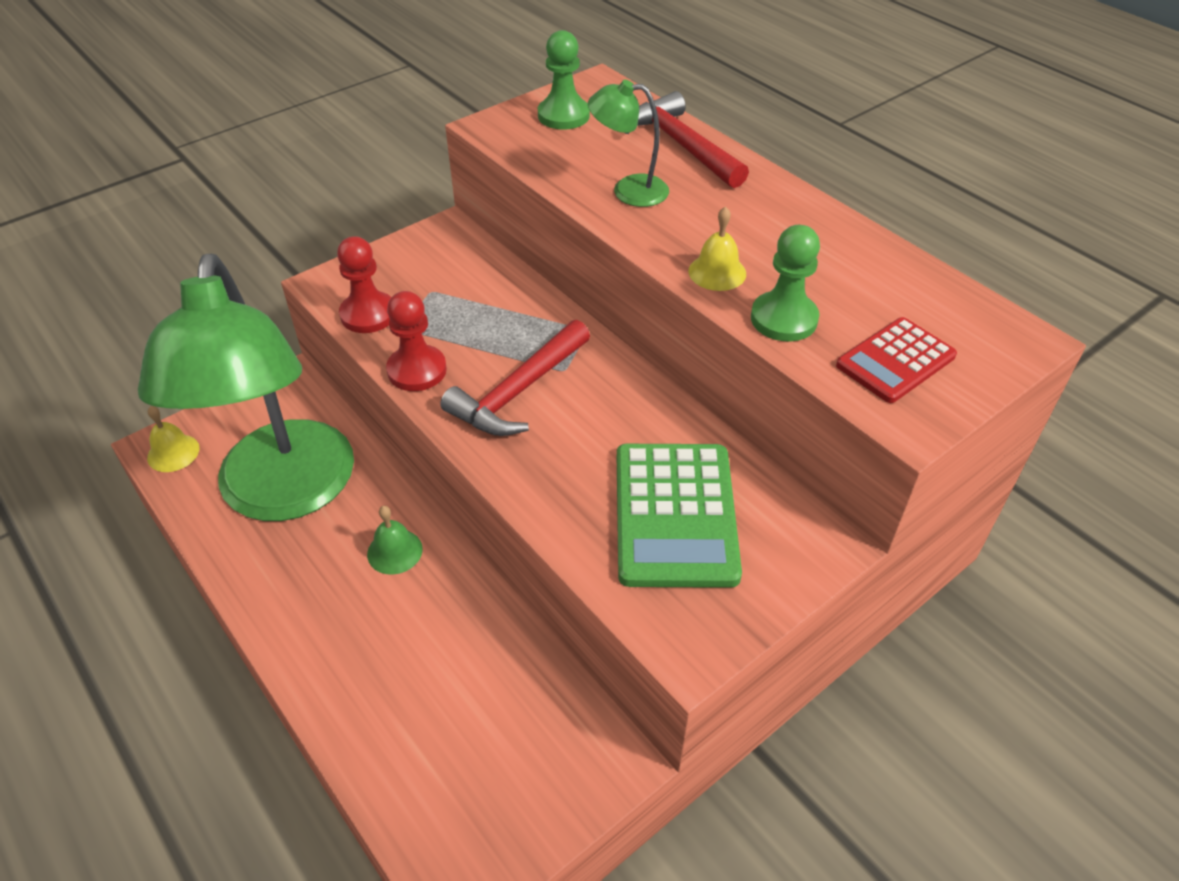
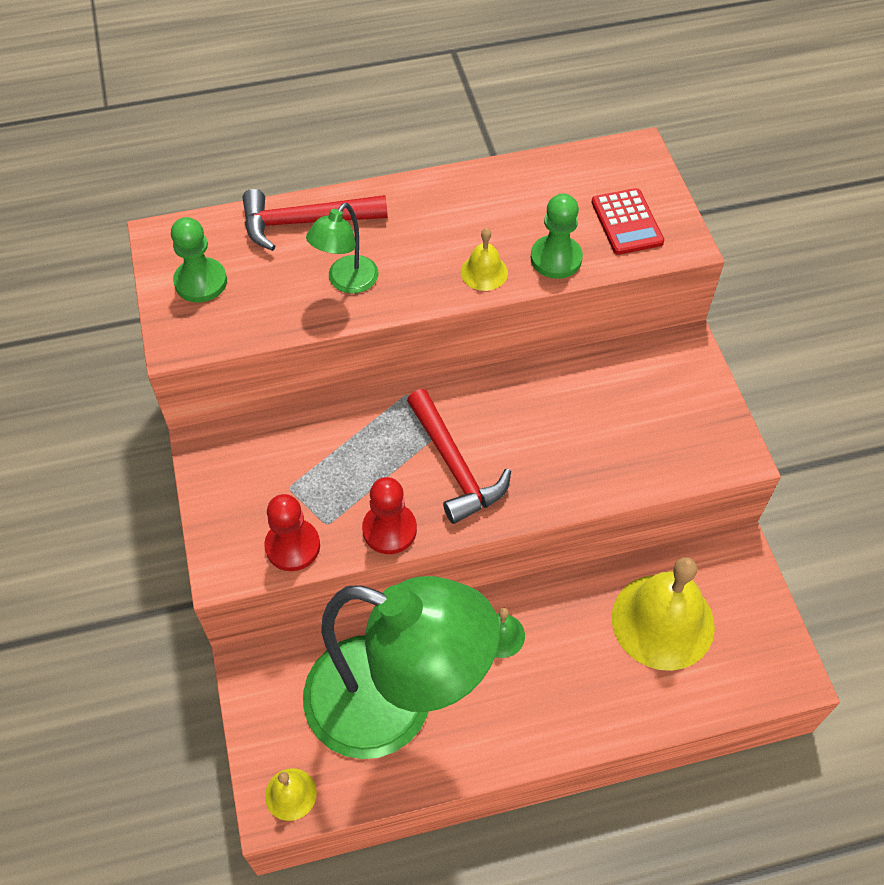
camera: 65 degrees left, 10 degrees up
green calculator [617,444,742,588] -> none
none -> yellow bell [612,557,715,671]

